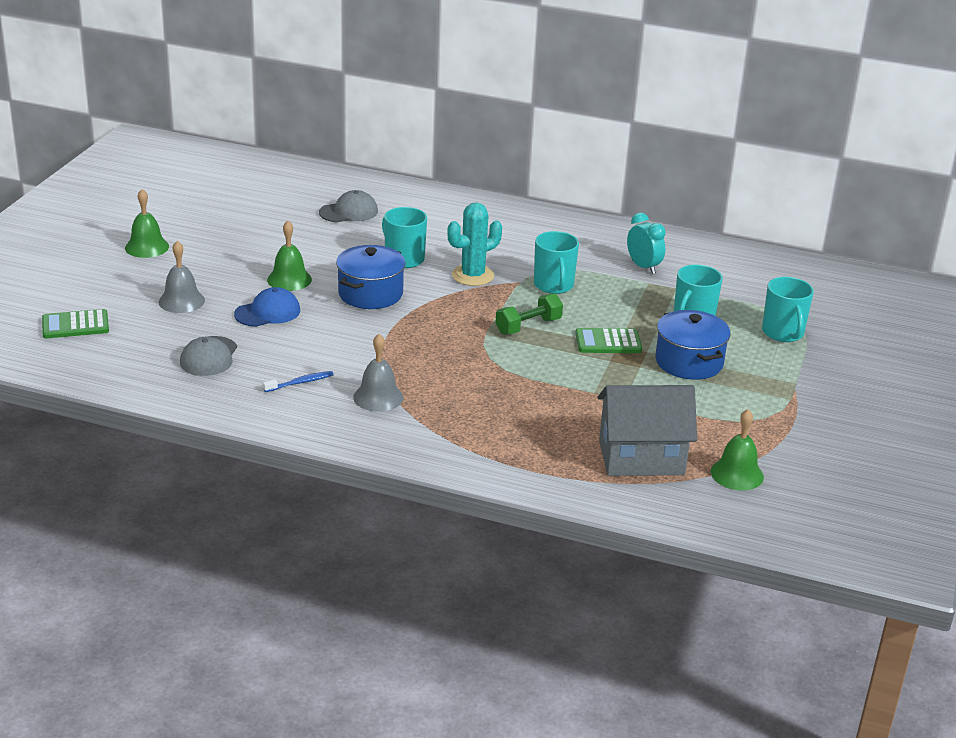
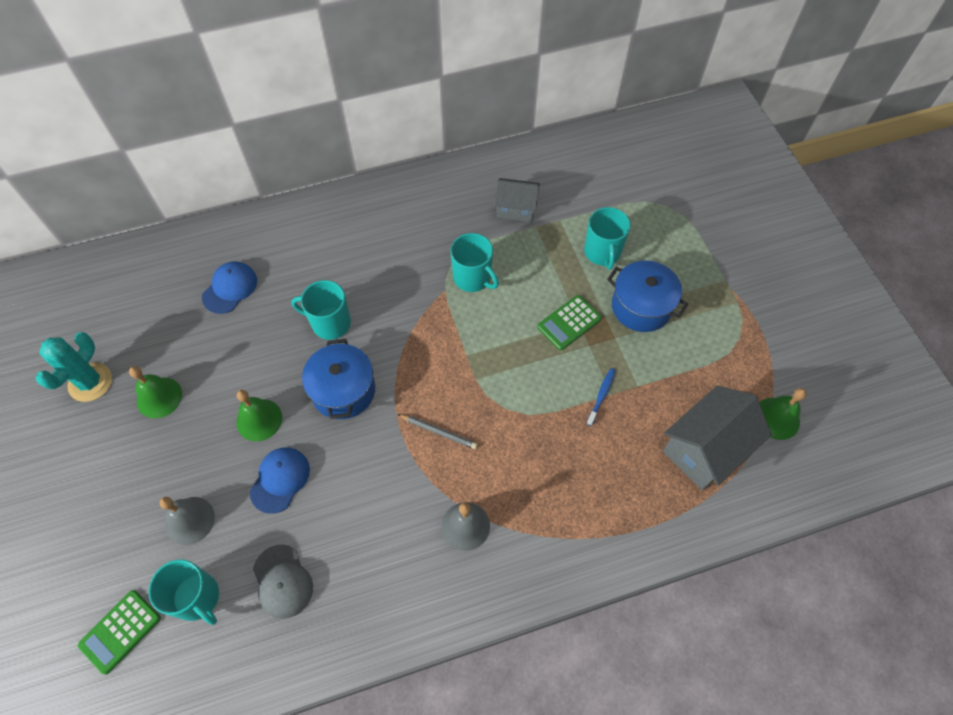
camera: 35 degrees left, 30 degrees up
green bell [125,189,169,258] -> green bell moved to [129,366,182,418]
blue toothbrush [263,371,334,392] -> blue toothbrush moved to [587,368,616,426]
grey cap [319,190,378,223] -> blue cap [202,261,257,314]
turquoise cactus [447,203,502,286] -> turquoise cactus moved to [36,332,112,402]
green dumbbell [495,293,563,335] -> none
turquoise clock [627,213,666,274] -> grey house [495,178,540,222]
turquoise mug [762,277,814,342] -> turquoise mug moved to [148,560,219,625]
none -> grey pencil [398,414,478,449]

